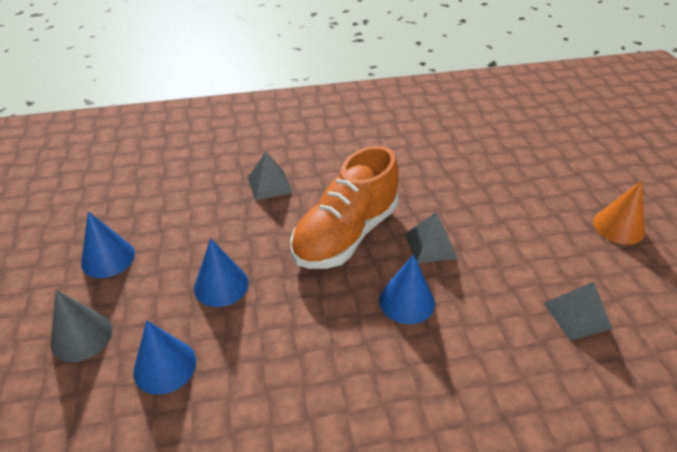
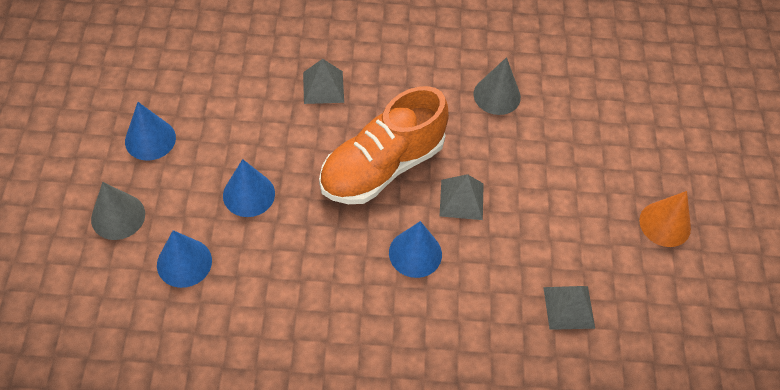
camera: 10 degrees right, 15 degrees up
none -> grey cone [473,57,521,115]

